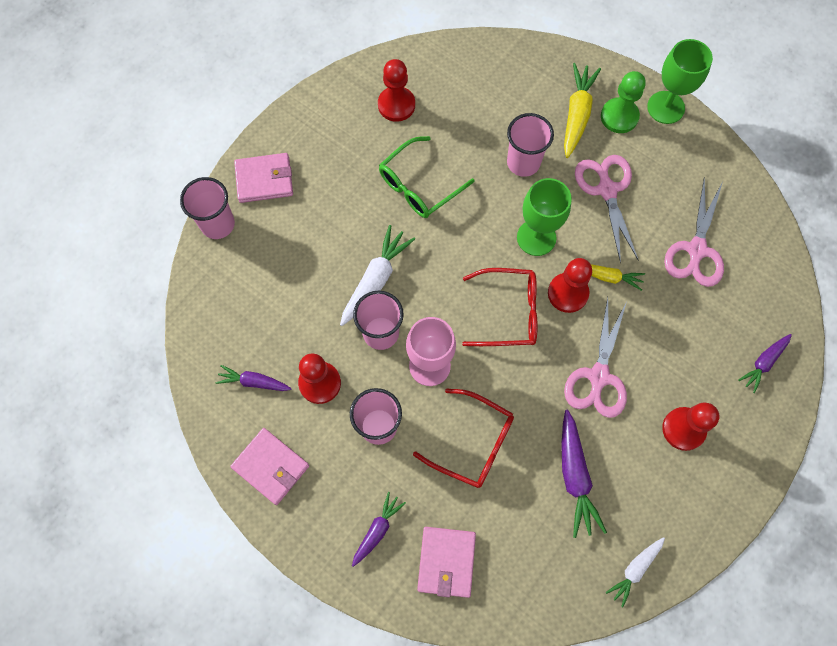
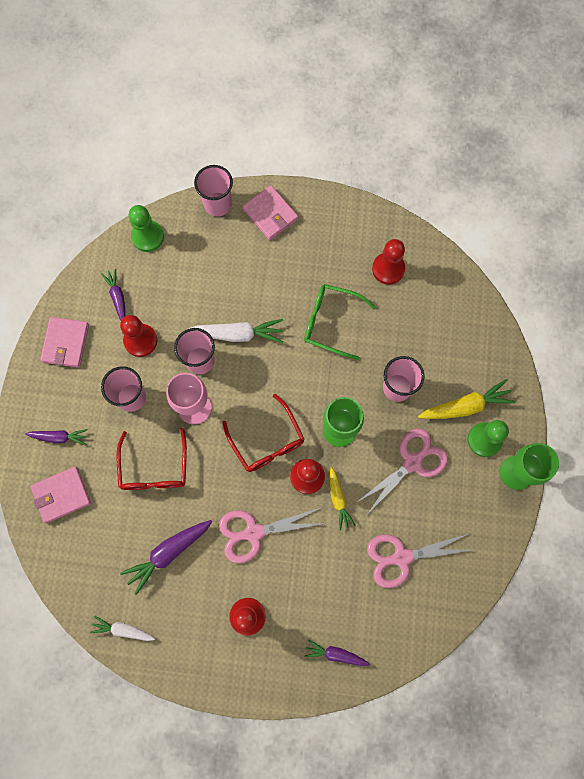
camera: 60 degrees right, 5 degrees up
none -> green pawn [129,205,164,252]

